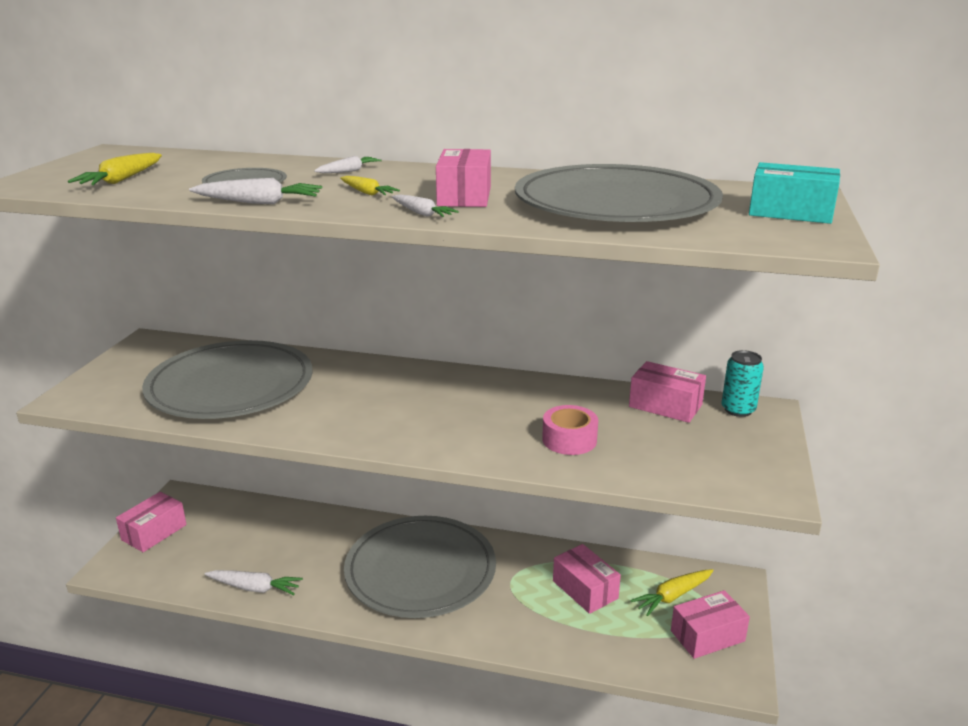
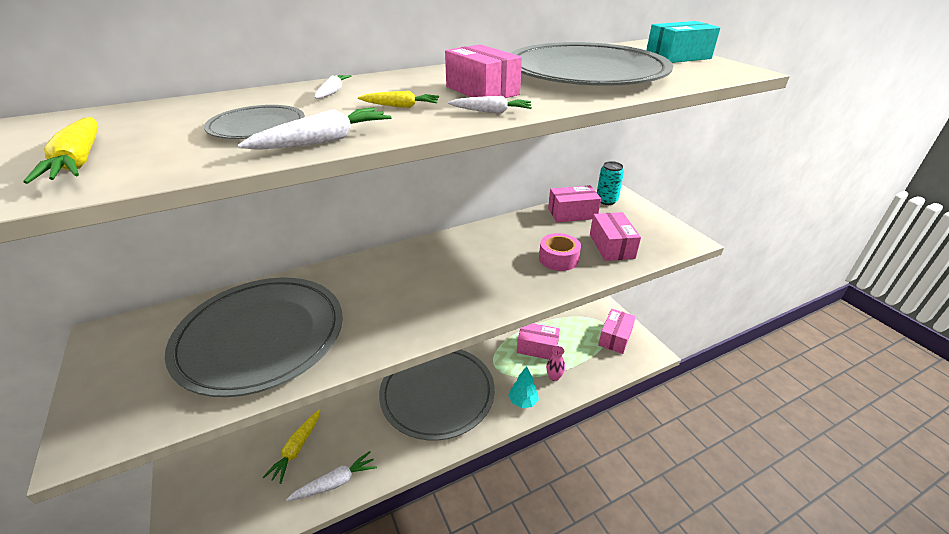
camera: 40 degrees left, 10 degrees up
pink box [116,492,187,552] -> pink box moved to [590,212,641,261]
yellow carrot [630,569,714,616] -> yellow carrot moved to [263,409,320,484]
none -> turquoise tree [508,366,539,408]
none -> pink vase [546,346,565,381]

